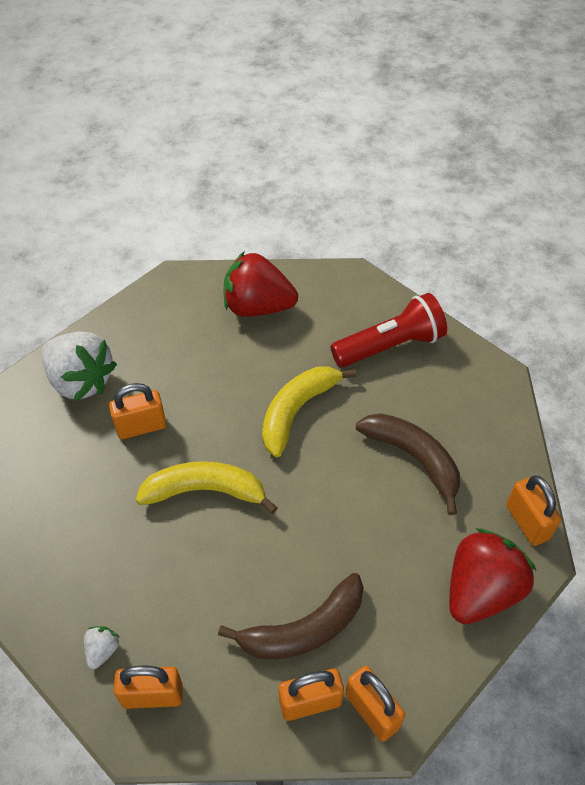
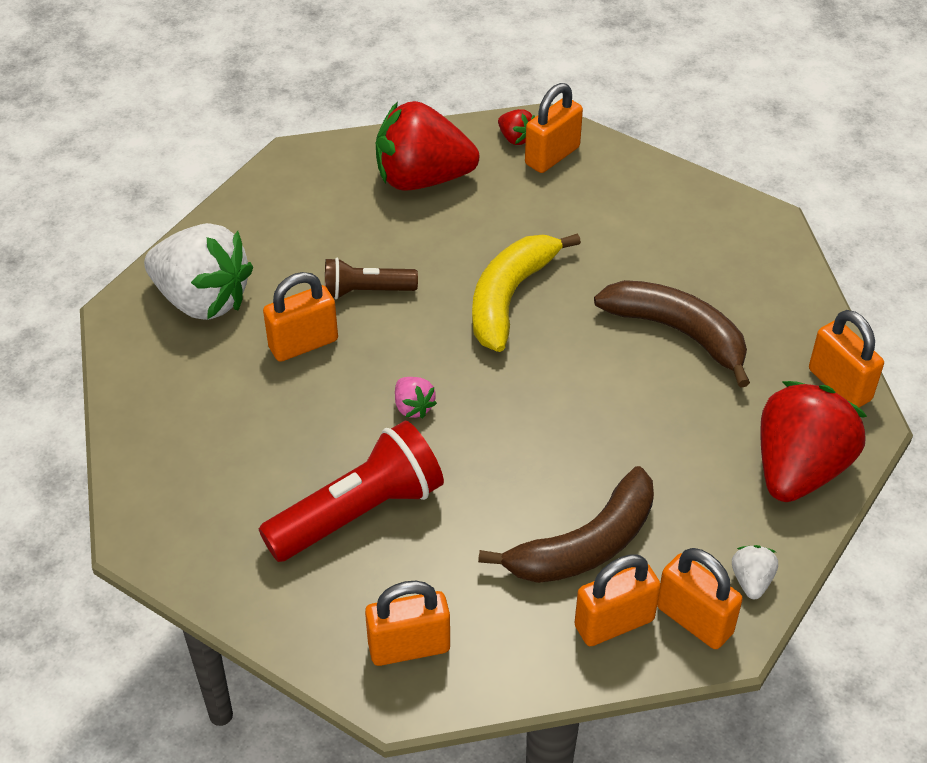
camera: 10 degrees left, 5 degrees down
white strawberry [84,626,120,669] -> white strawberry moved to [732,545,778,599]
yellow banana [135,461,278,514] -> pink strawberry [395,377,437,418]
red flashlight [331,293,447,367] -> red flashlight moved to [259,421,444,562]
none -> brown flashlight [325,258,418,299]
none -> red strawberry [498,109,535,145]
none -> orange padlock [525,83,583,173]

